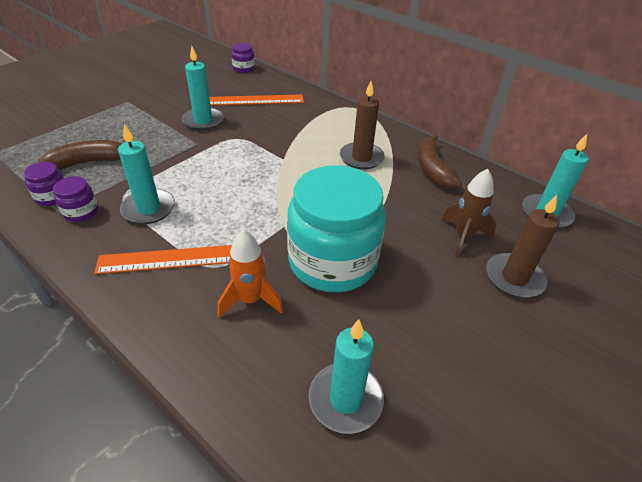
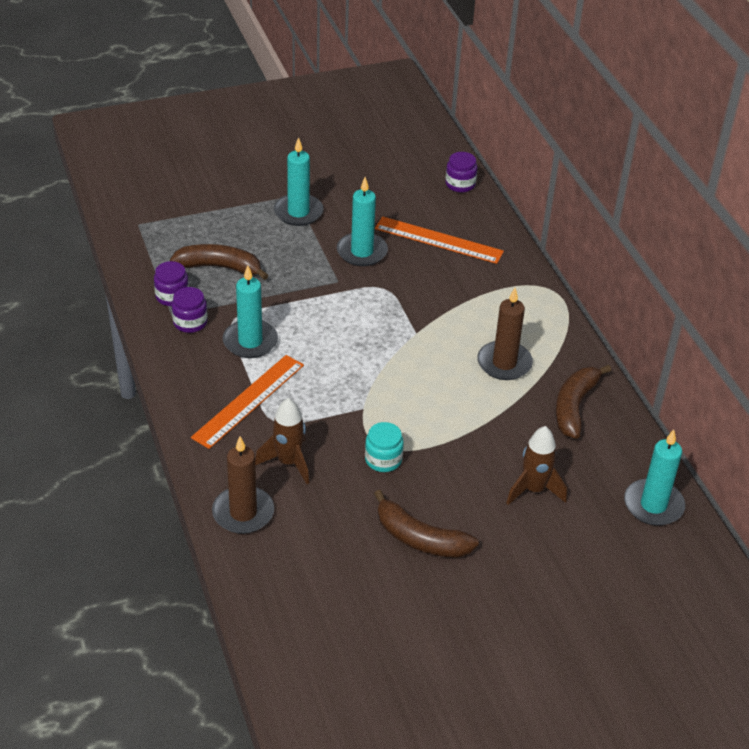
camera: 30 degrees right, 0 degrees up
orange ruler [94,245,232,274] -> orange ruler turned 75 degrees counterclockwise [191,355,304,449]
orange rocket [218,229,284,318] -> brown rocket [255,398,309,484]
turquoise jar [287,165,386,292] -> turquoise jar [365,422,404,472], size x0.41
turquoise candle [309,320,384,434] -> turquoise candle moved to [274,137,324,226]
brown candle [486,195,560,298] -> brown candle moved to [212,436,274,534]
none -> brown banana [374,490,479,558]

